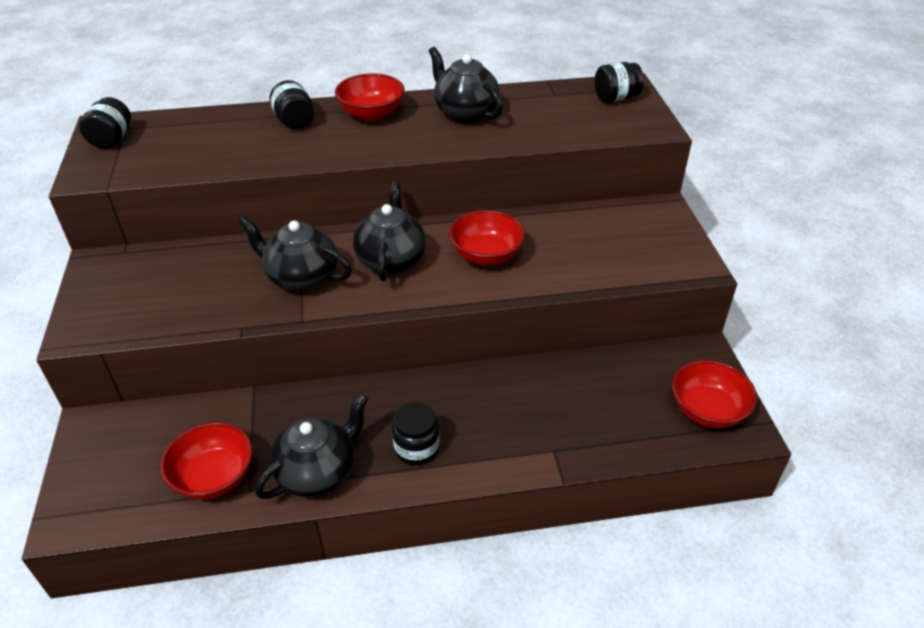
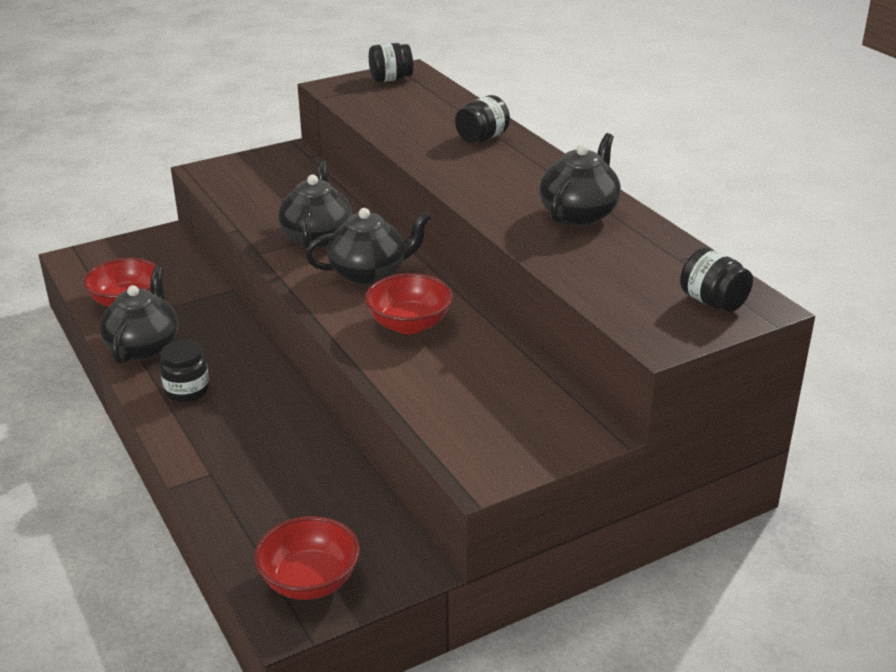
camera: 70 degrees right, 10 degrees down
black teapot [255,393,369,499] -> black teapot turned 105 degrees counterclockwise [100,266,178,364]
red bowl [335,73,405,122] -> none

